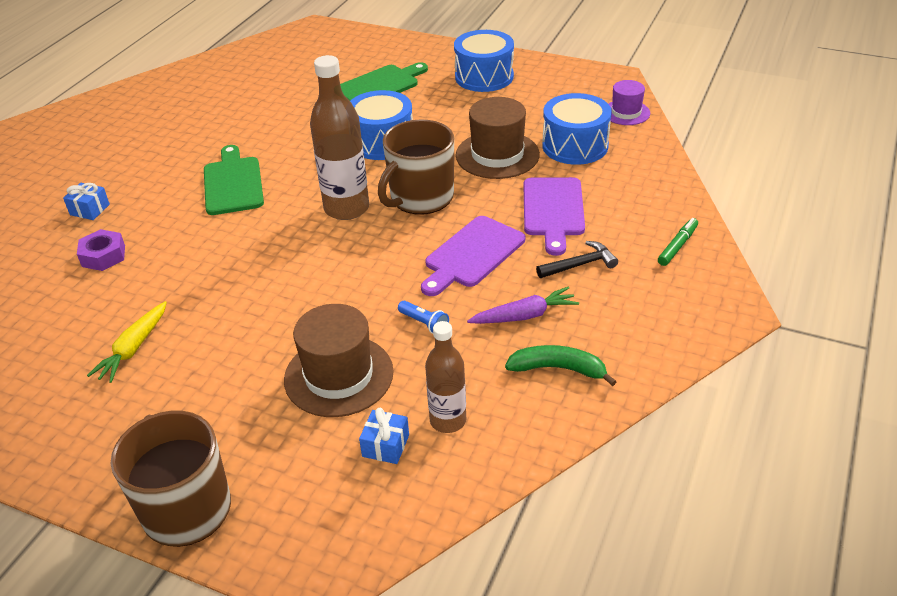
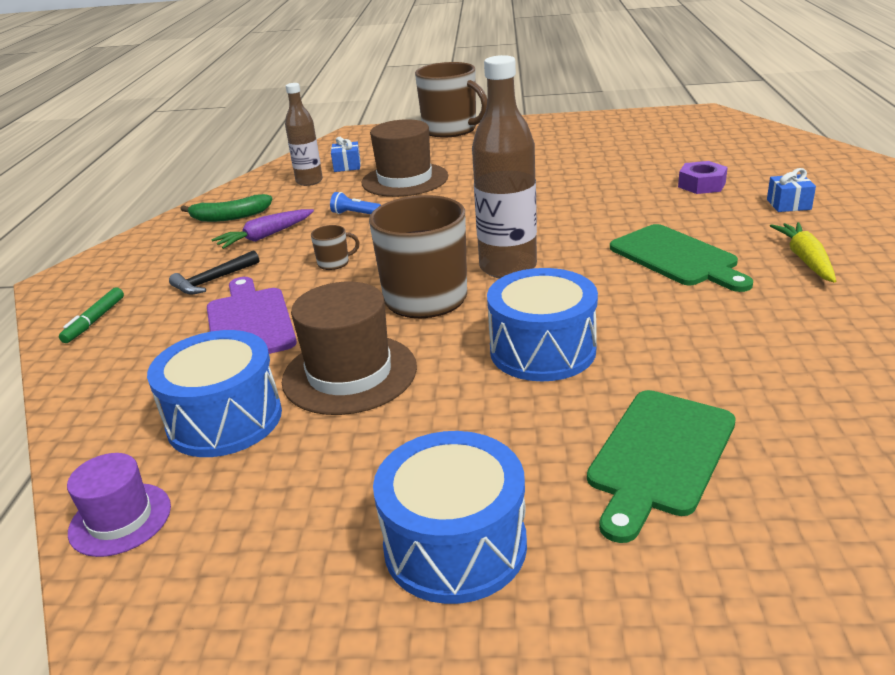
camera: 160 degrees right, 10 degrees down
yellow carrot [87,301,167,383] -> yellow carrot moved to [770,222,836,283]
purple cutting board [421,216,525,296] -> brown mug [311,225,359,270]

